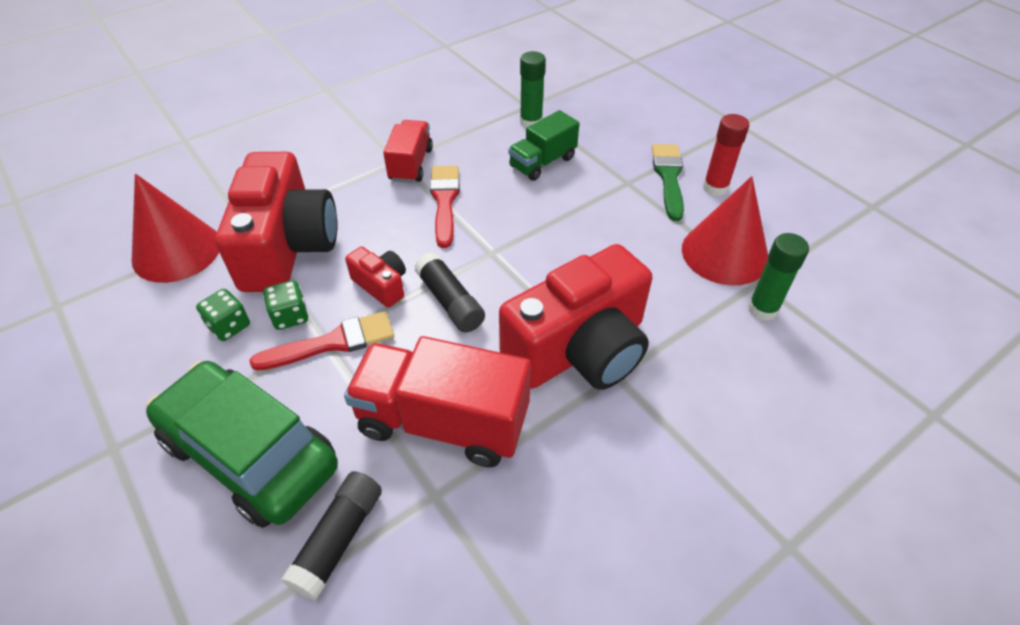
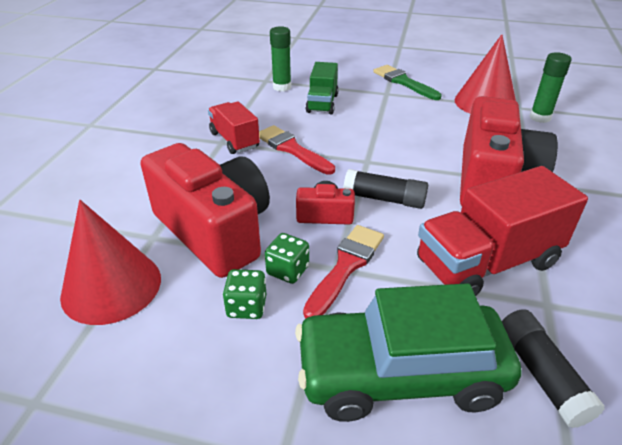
camera: 40 degrees left, 10 degrees down
red glue stick [703,114,749,196] -> none

